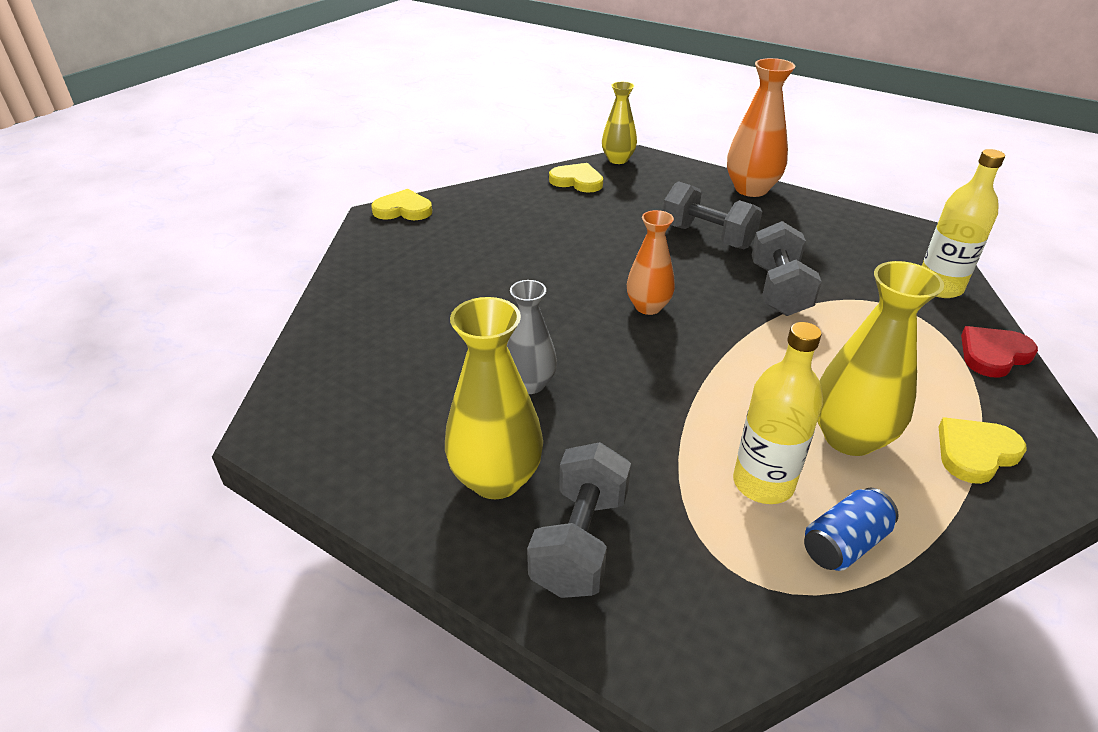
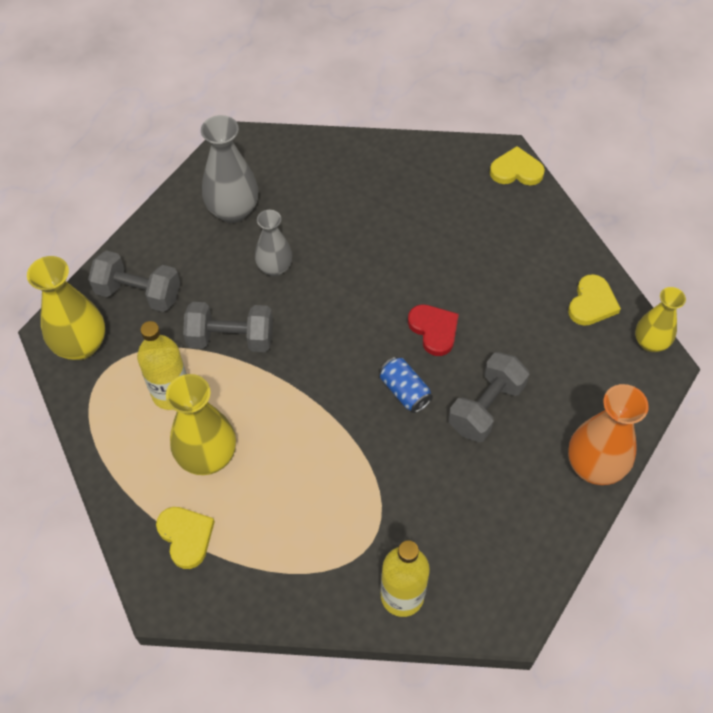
camera: 90 degrees right, 20 degrees up
yellow heart [371,189,432,220] -> yellow heart turned 90 degrees counterclockwise [490,146,545,185]
yellow vase [445,297,543,499] -> yellow vase moved to [27,256,105,360]
orange vase [627,210,675,315] -> none
grey dumbbell [752,221,822,316] -> grey dumbbell moved to [183,302,273,352]
blue can [804,488,899,571] -> blue can moved to [380,357,433,413]
red heart [961,326,1038,378] -> red heart moved to [408,304,459,356]
none -> grey vase [201,115,258,223]

